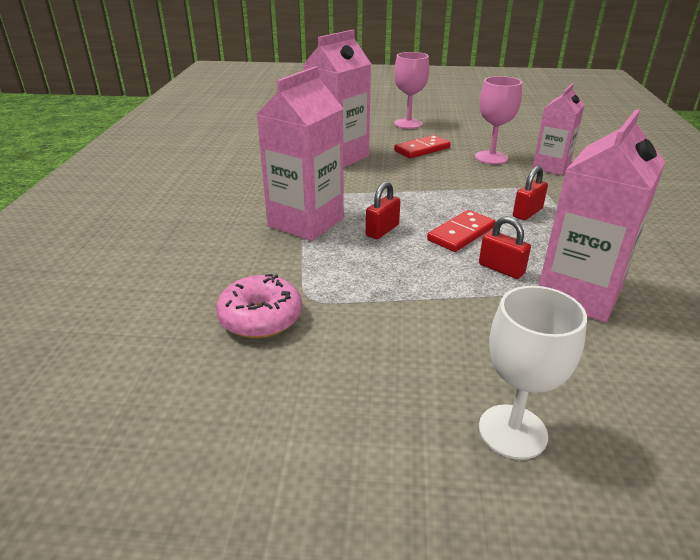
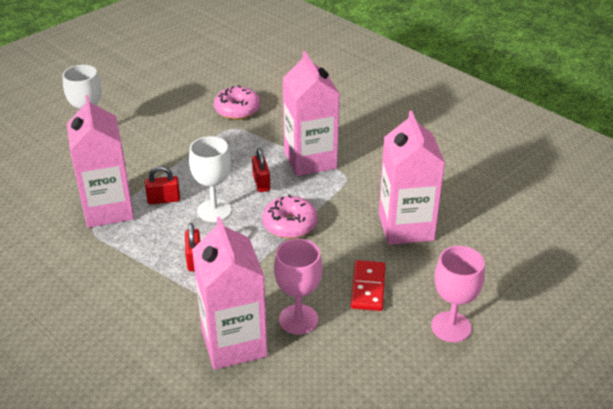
camera: 130 degrees right, 5 degrees up
red domino [427,210,496,252] -> white goblet [189,136,232,222]
pink carton [532,84,585,175] -> pink carton [192,217,268,370], size x1.53
none -> pink donut [262,194,318,239]

